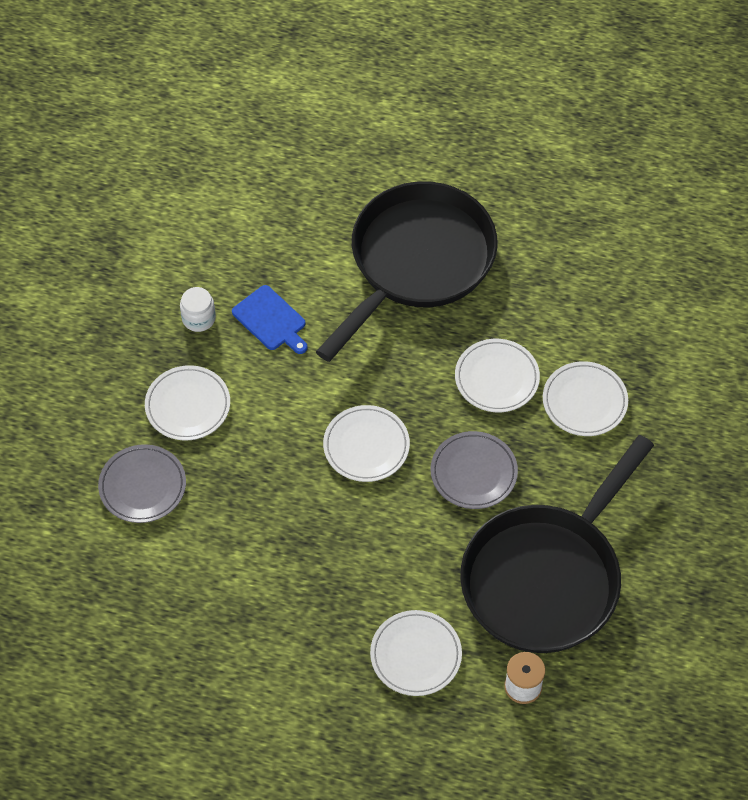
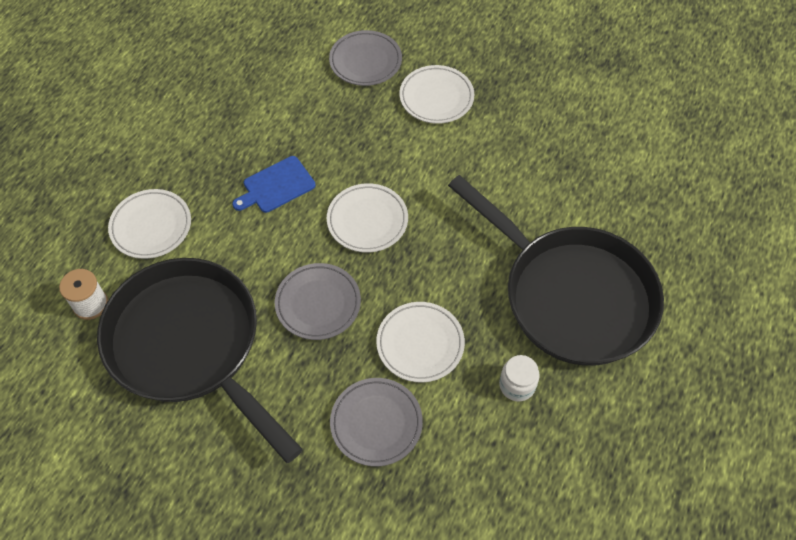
camera: 100 degrees right, 0 degrees up
white jar [180,287,216,332] -> white jar moved to [499,355,540,401]
blue cutting board [232,285,308,354] -> blue cutting board moved to [232,156,315,213]
white plate [543,361,628,436] -> grey plate [330,378,423,466]

